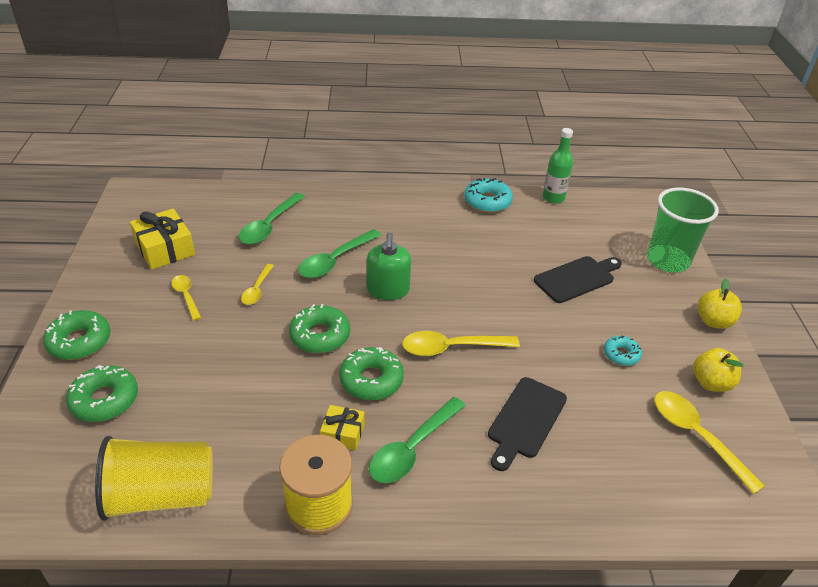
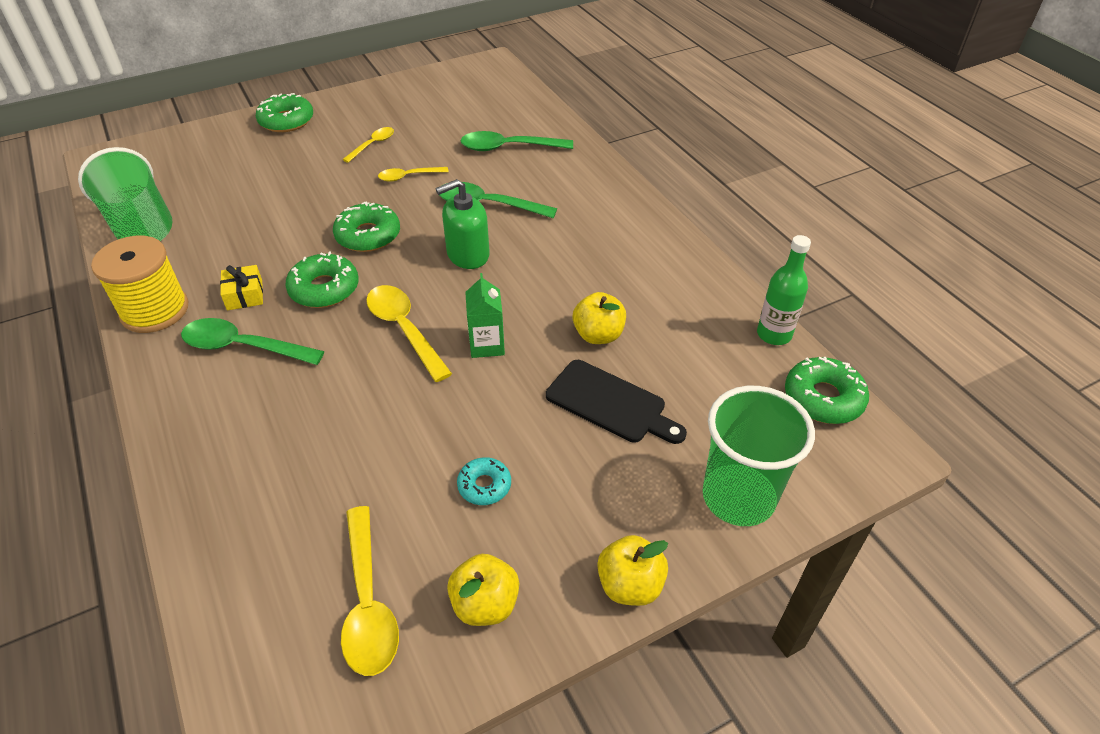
camera: 65 degrees right, 5 degrees up
green donut [66,365,138,422] -> green donut moved to [785,357,869,424]
yellow cup [95,436,213,521] -> green cup [78,147,172,241]
yellow gift [130,209,195,270] -> none
turquoise donut [464,178,513,213] -> none
black cutting board [488,377,567,471] -> none
yellow spoon [654,391,765,494] -> yellow spoon turned 135 degrees clockwise [341,506,399,676]
none -> green carton [465,273,505,358]
none -> yellow apple [573,292,626,344]

